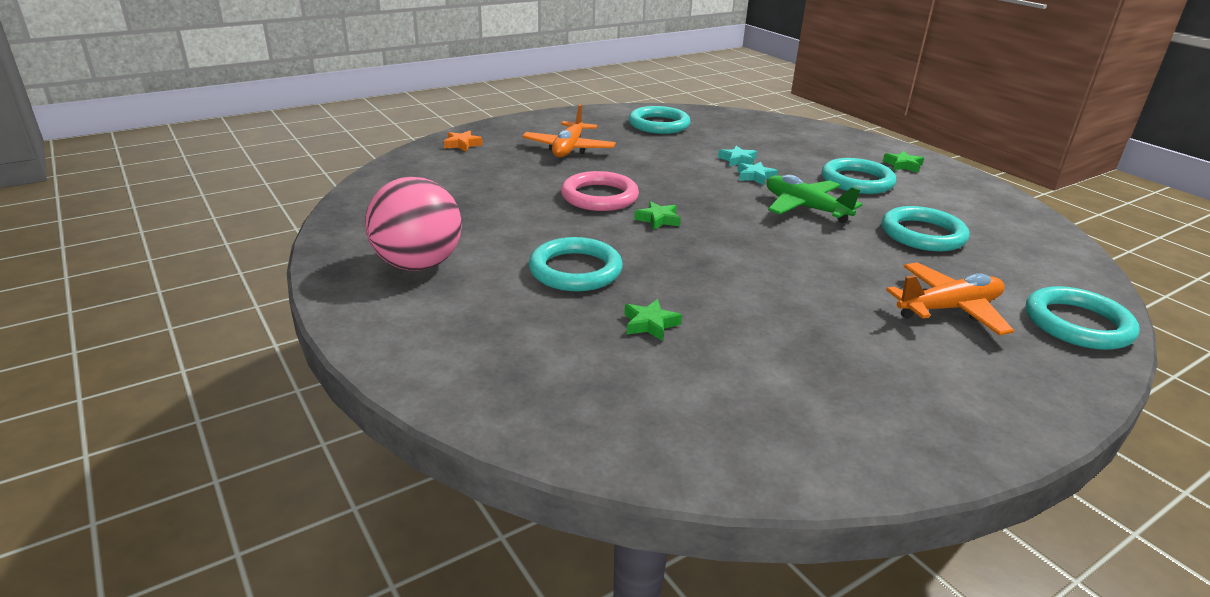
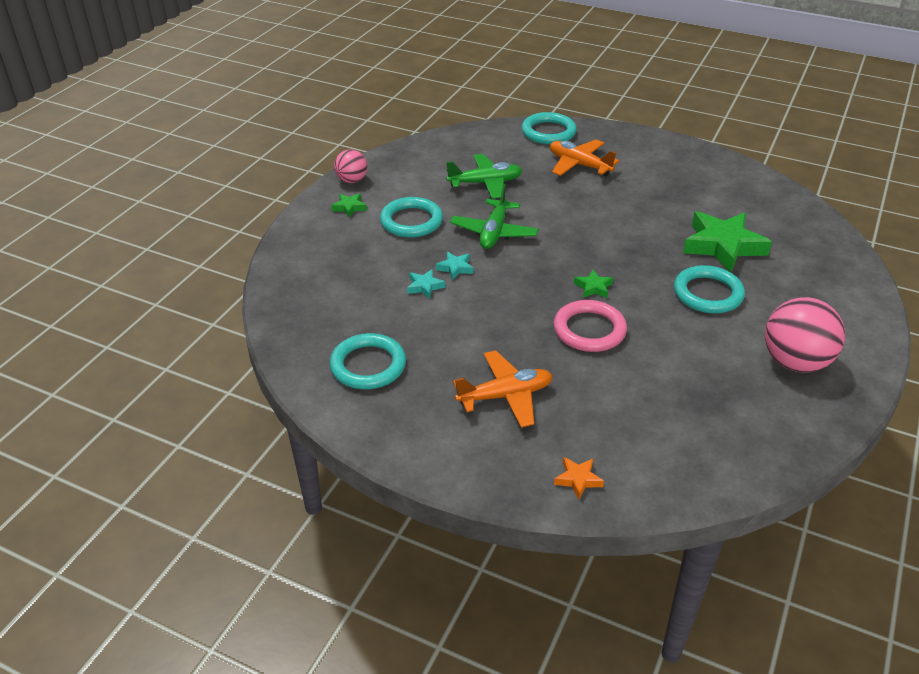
camera: 120 degrees left, 10 degrees up
green star [624,299,682,341] -> green star [683,211,772,272], size x2.28
turquoise ring [882,206,969,251] -> green plane [446,154,523,199]
none -> pink ball [334,149,367,183]

